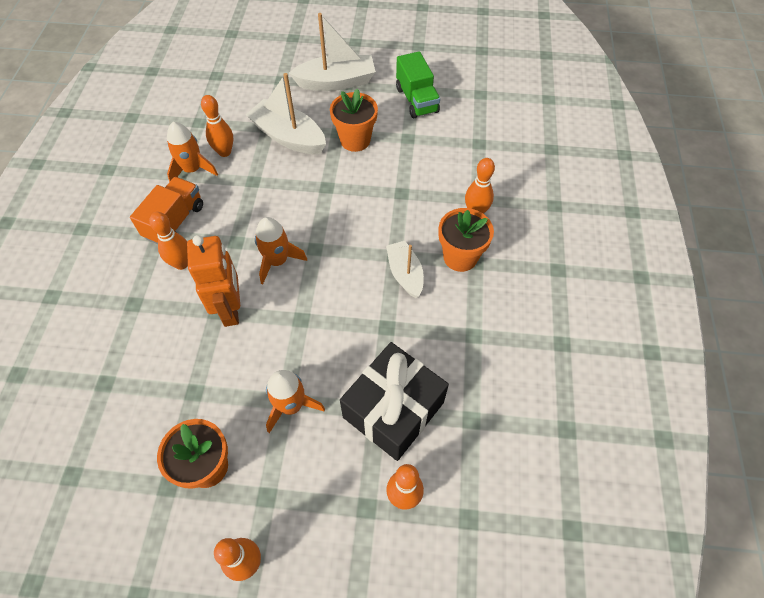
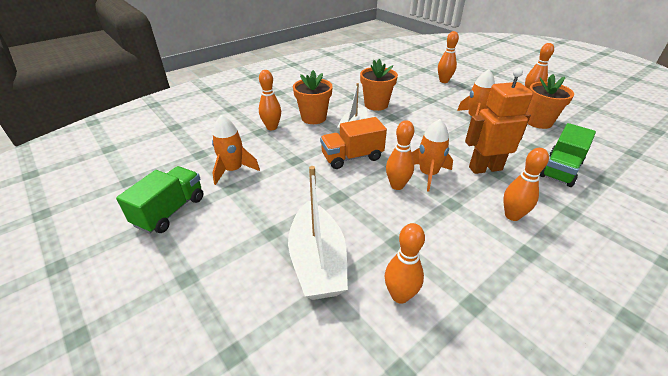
camera: 135 degrees left, 20 degrees down
orange truck [130,177,203,244] -> orange truck moved to [320,117,387,169]
orange rocket [167,122,218,182] -> orange rocket moved to [212,115,260,185]
orange robot [187,235,240,327] -> orange robot turned 45 degrees clockwise [465,68,533,174]
white boat [289,13,376,91] -> none
orange flower pot [330,88,378,152] -> orange flower pot moved to [360,59,398,111]
black gift [340,342,449,461] -> none
none -> orange bowling pin [386,120,414,190]
none -> green truck [539,123,596,187]

